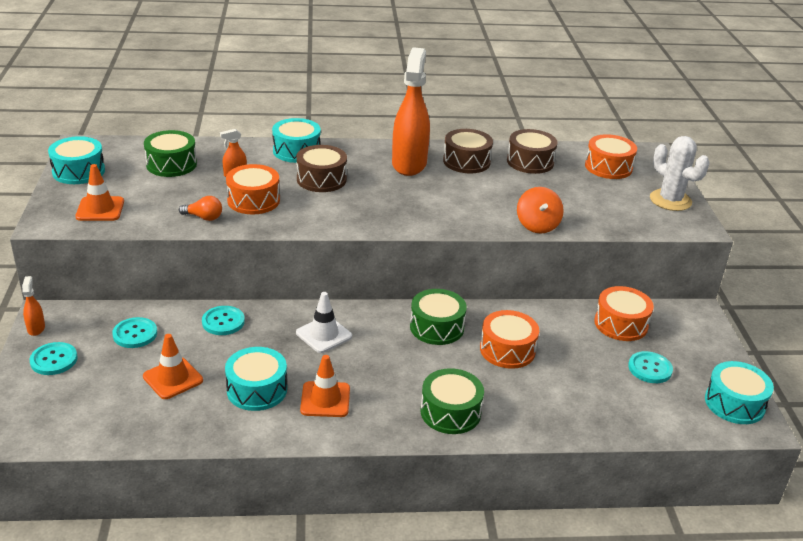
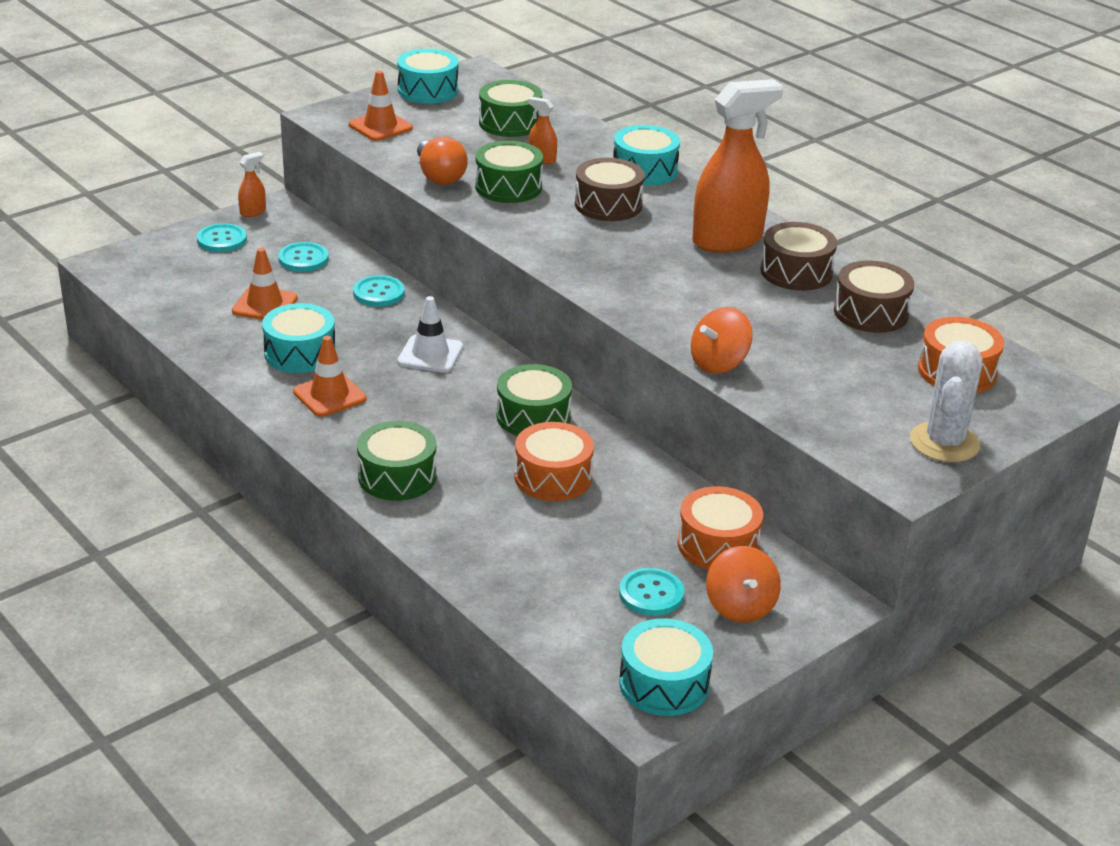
camera: 55 degrees right, 0 degrees up
orange light bulb [179,196,222,221] -> orange light bulb [417,137,468,185], size x1.53
orange drum [226,164,280,215] -> green drum [475,141,543,203]
none -> orange spinning top [706,546,781,623]

